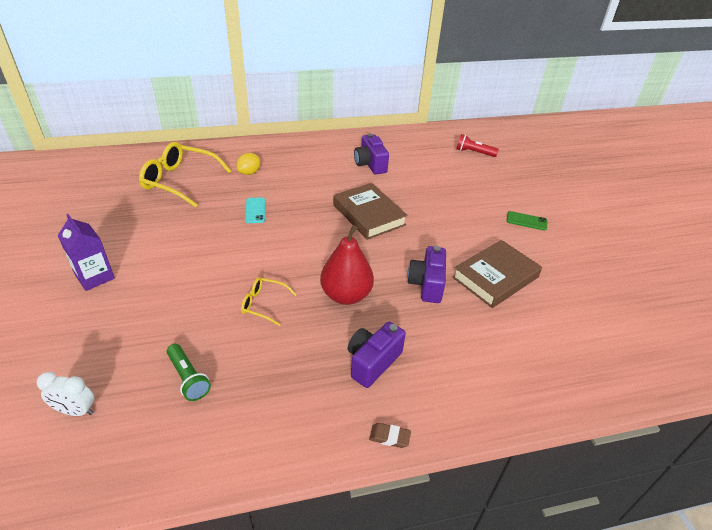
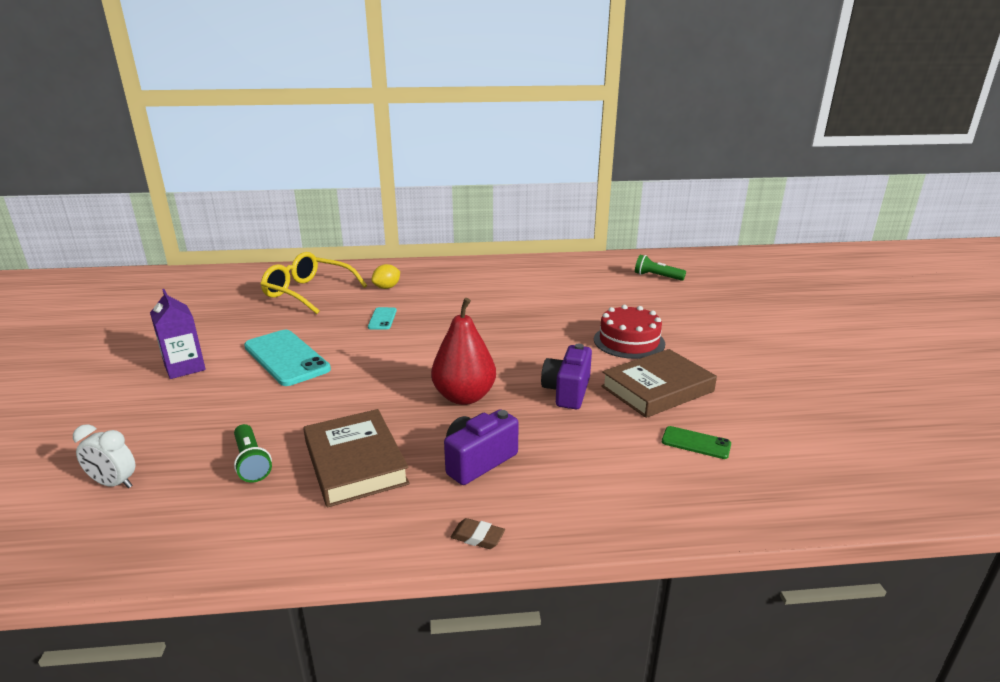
camera: 10 degrees right, 15 degrees down
yellow glasses [241,277,296,326] -> none
brown book [333,183,408,240] -> brown book moved to [303,409,410,507]
purple camera [354,133,389,174] -> none
red flashlight [456,134,499,157] -> green flashlight [635,255,686,281]
green phone [506,211,547,231] -> green phone moved to [662,426,731,459]
none -> turquoise phone [244,330,331,386]
none -> red cake [594,305,665,359]

